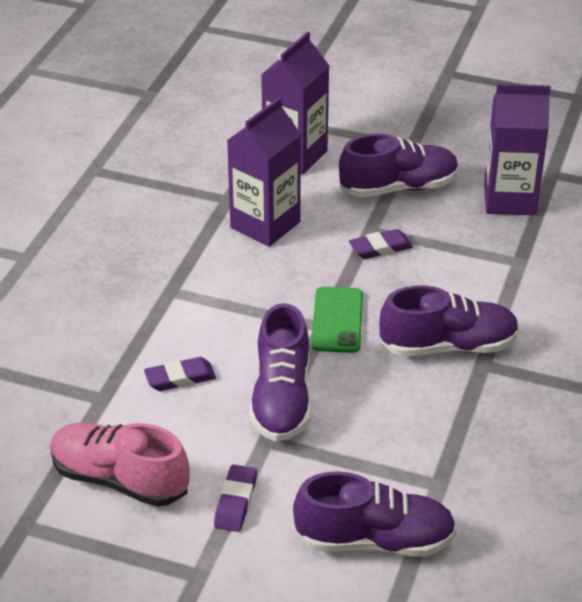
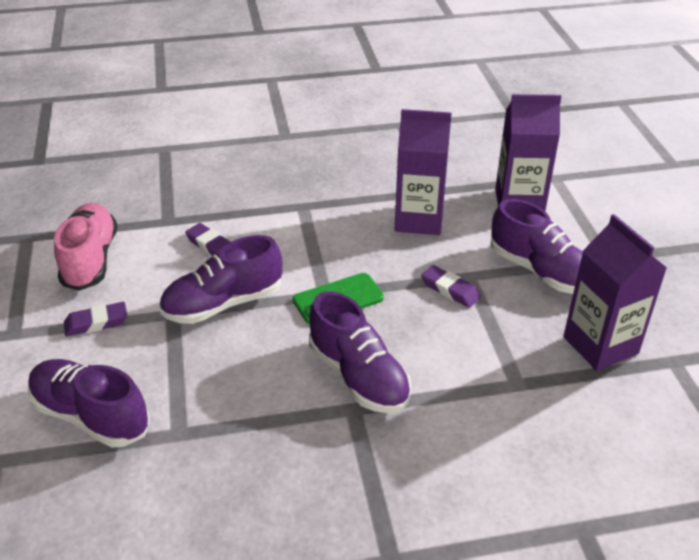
camera: 60 degrees right, 0 degrees up
purple shoe [293,471,457,557] -> purple shoe turned 150 degrees clockwise [28,359,150,448]

